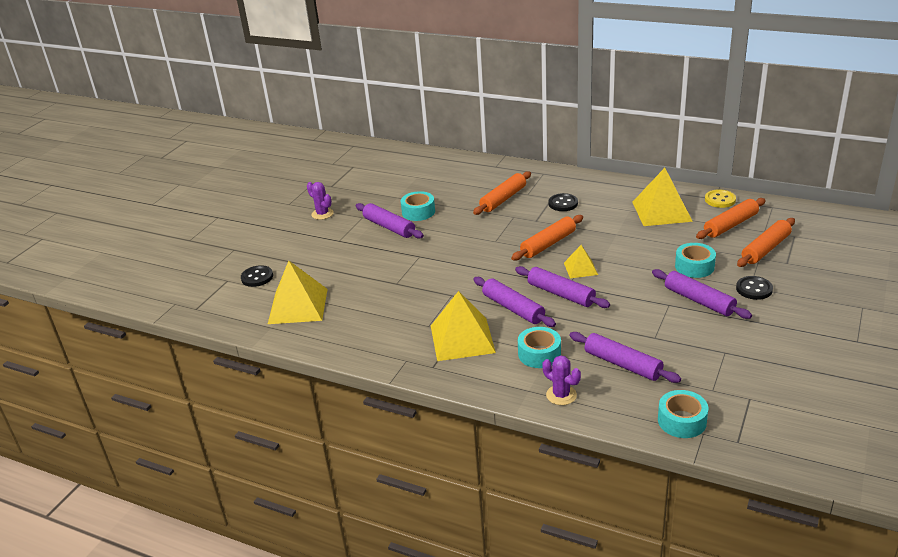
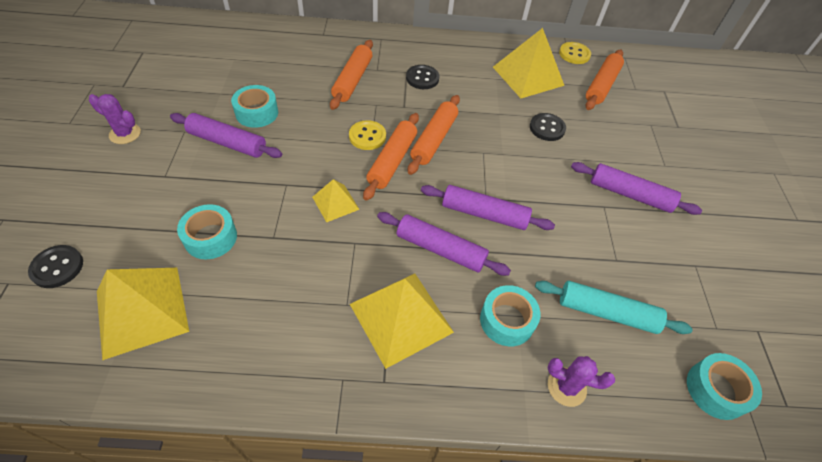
camera: 30 degrees left, 20 degrees up
yellow pyramid [564,245,598,278] -> yellow pyramid moved to [312,179,360,223]
purple rolling pin [569,332,681,383] -> turquoise rolling pin [535,281,693,334]
turquoise tape [675,243,716,278] -> turquoise tape moved to [177,204,237,259]
black button [736,276,773,300] -> black button moved to [530,113,566,141]
orange rolling pin [737,218,795,267] -> orange rolling pin moved to [363,113,419,201]
none -> yellow button [349,120,386,150]

